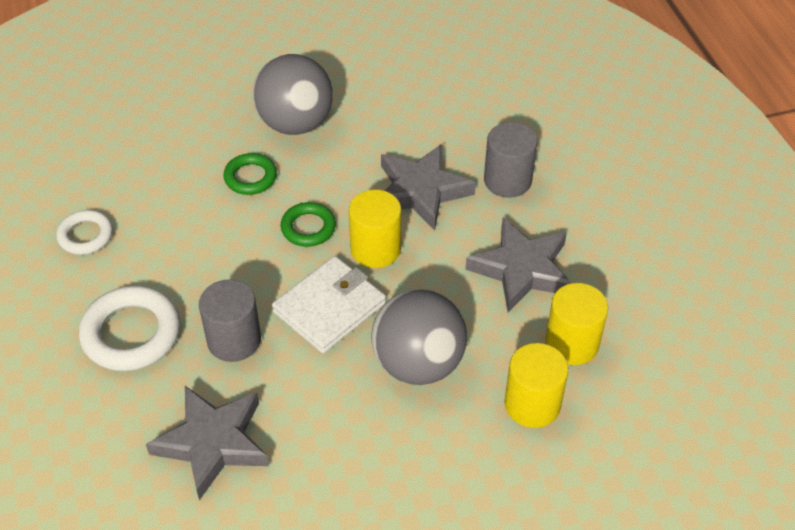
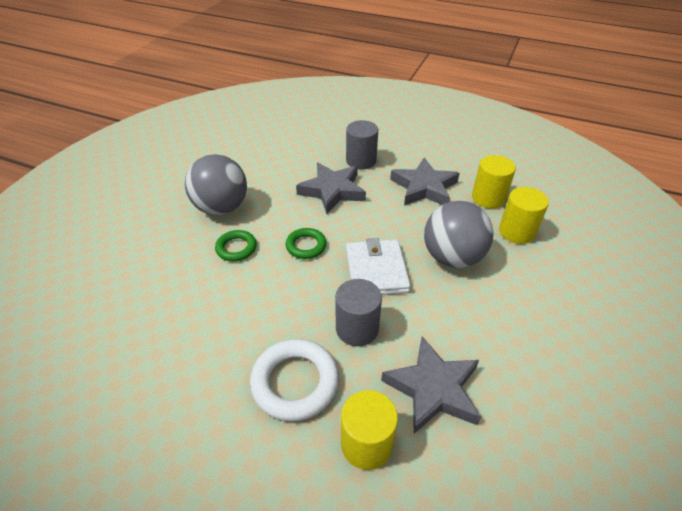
camera: 50 degrees left, 5 degrees down
white ring [56,210,113,255] -> none
yellow cylinder [349,190,401,268] -> yellow cylinder moved to [341,390,398,470]

